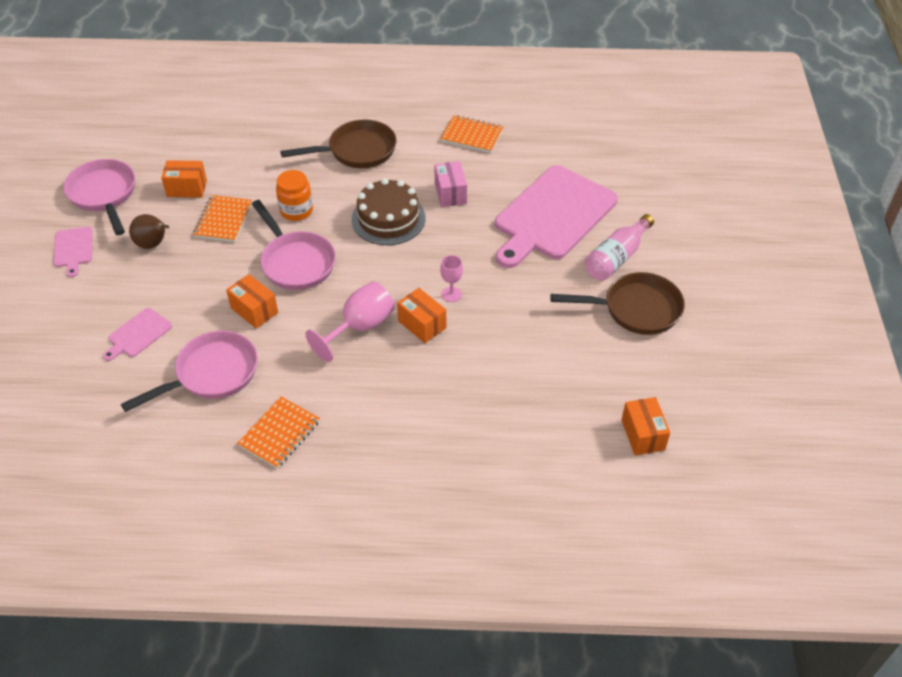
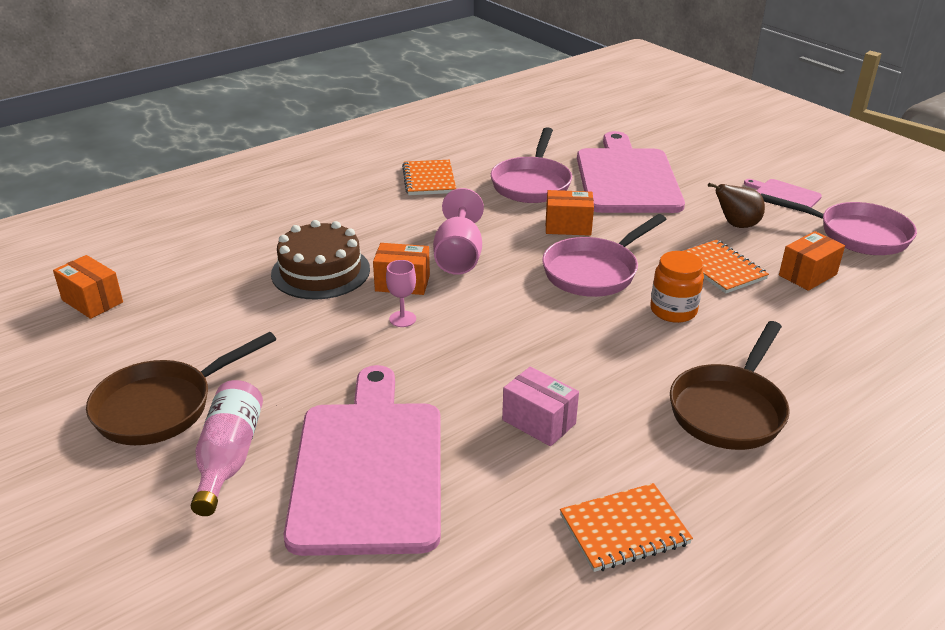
camera: 140 degrees right, 15 degrees down
pink cutting board [103,308,172,361] -> pink cutting board [577,131,685,213], size x2.32
pink pan [252,200,336,290] -> pink pan turned 60 degrees counterclockwise [542,214,666,297]
brown cake [352,178,426,245] -> brown cake moved to [271,220,370,300]

